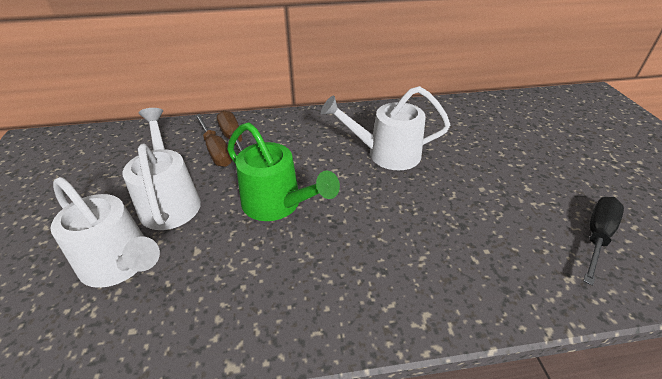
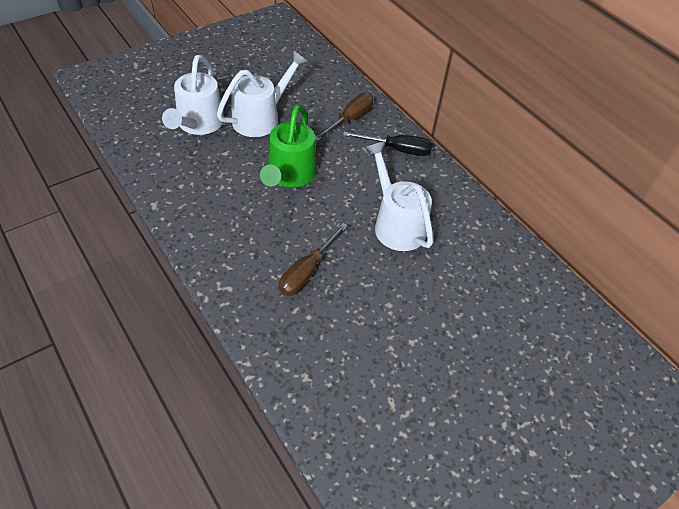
camera: 60 degrees right, 10 degrees up
brown screwdriver [194,114,233,167] -> brown screwdriver moved to [279,223,348,296]
black screwdriver [583,197,624,286] -> black screwdriver moved to [343,131,432,156]

